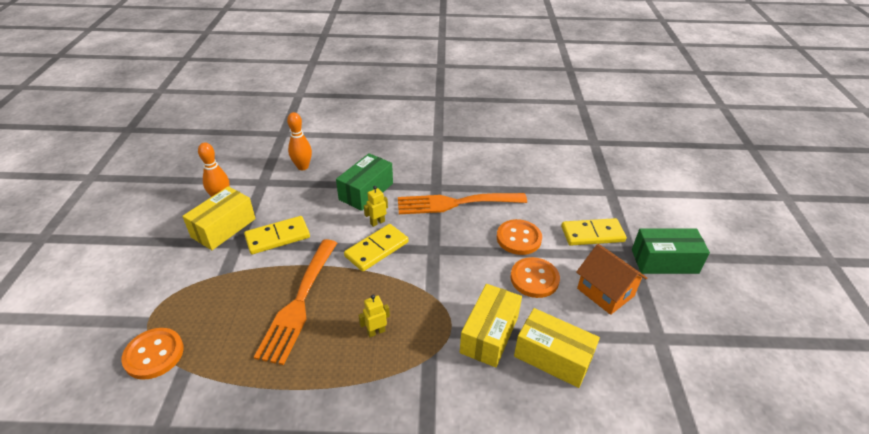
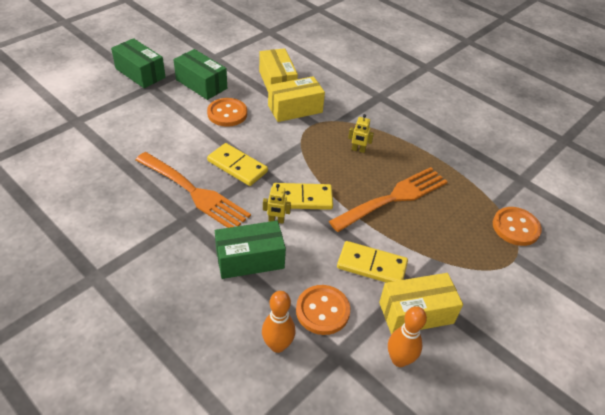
camera: 140 degrees left, 5 degrees up
orange button [497,219,542,255] -> orange button moved to [296,285,350,335]
yellow domino [561,218,627,246] -> yellow domino moved to [207,143,268,186]
orange house [576,244,647,315] -> green box [173,49,227,100]

